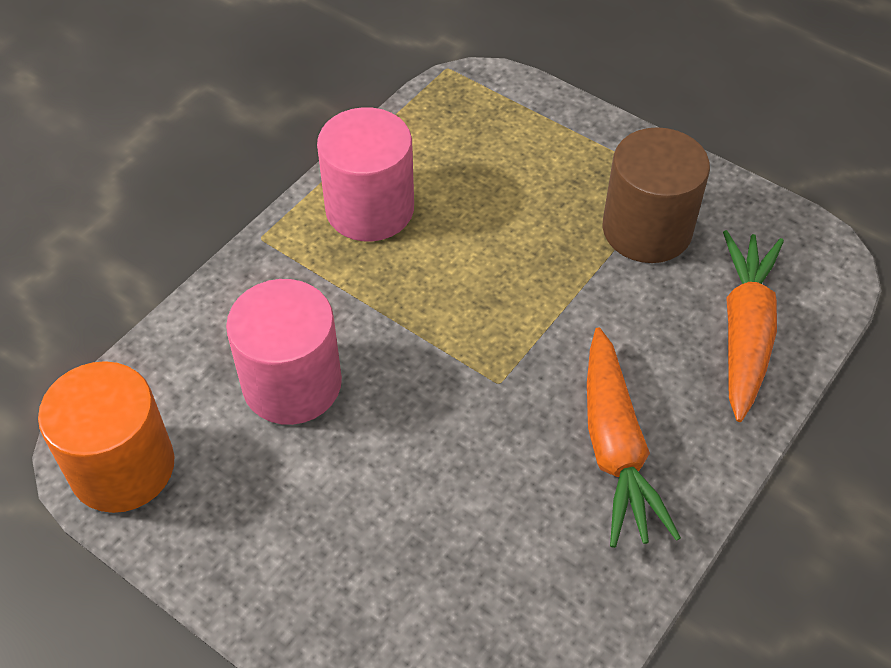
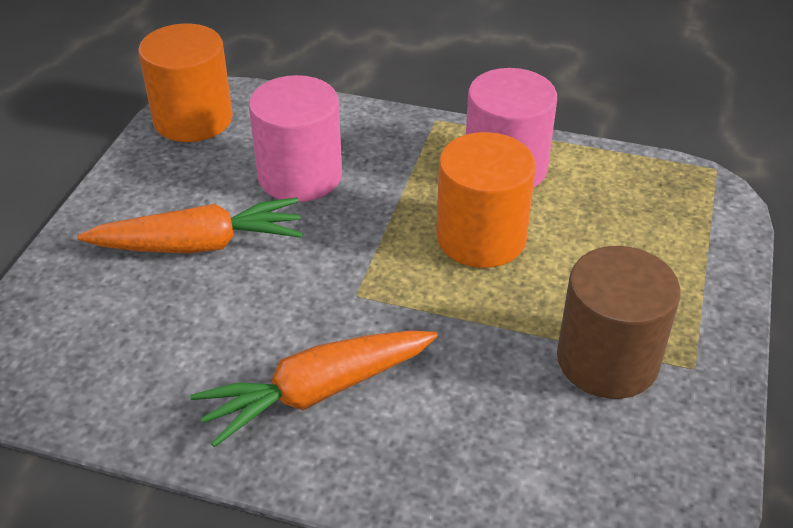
camera: 70 degrees right, 10 degrees down
orange carrot [723,230,784,422] -> orange carrot moved to [77,197,303,254]
none -> orange cylinder [436,132,536,268]

